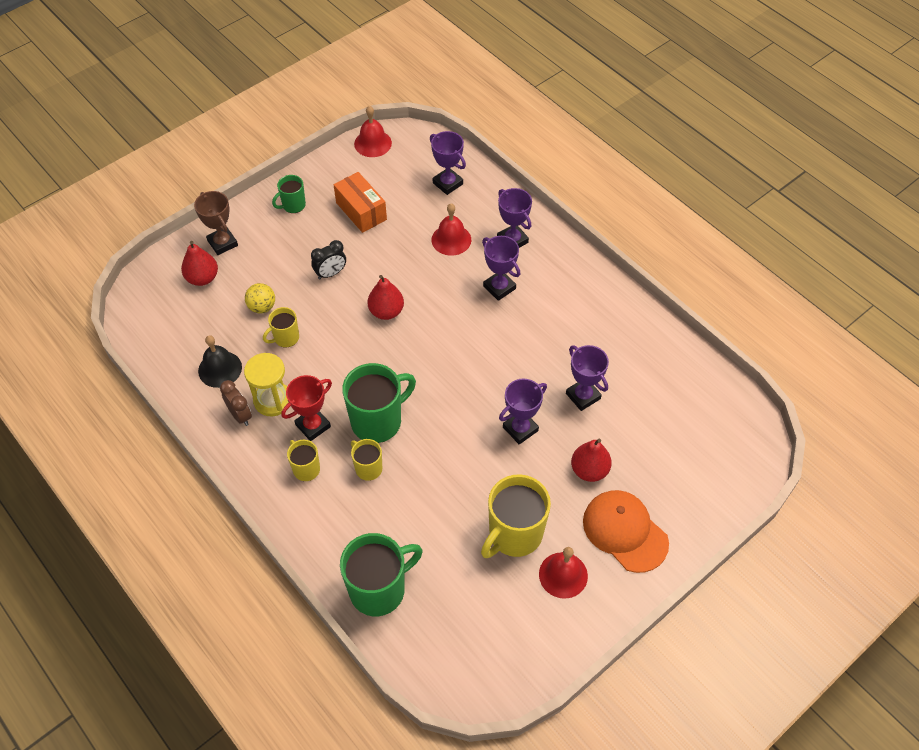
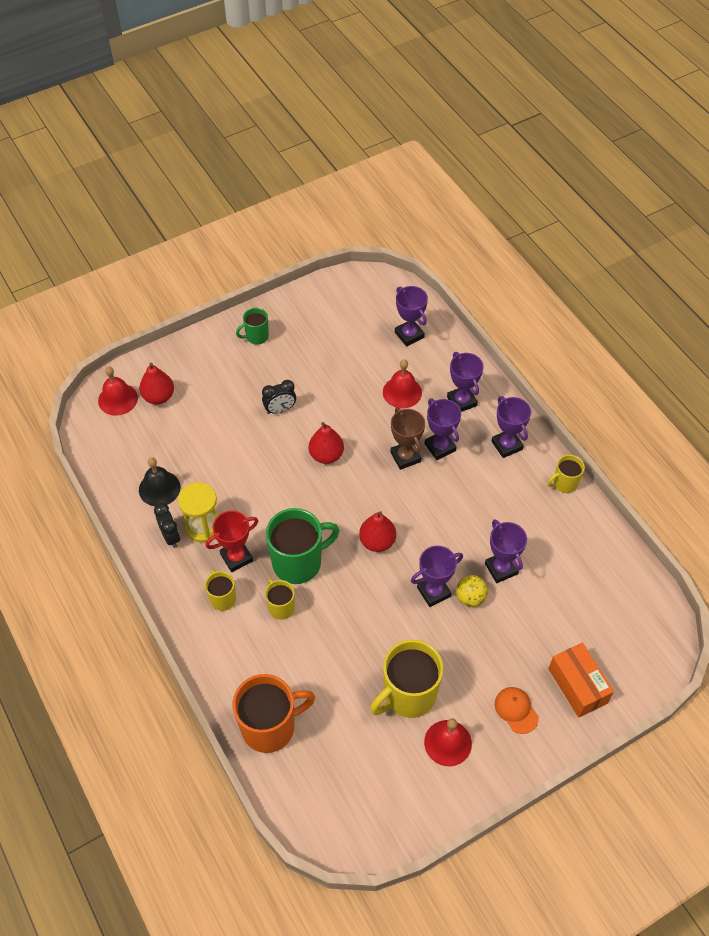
camera: 10 degrees right, 0 degrees up
brown trophy [194,191,238,255] -> brown trophy moved to [390,407,425,470]
brown clock [220,380,252,426] -> black clock [154,503,180,548]
yellow ball [245,283,275,314] -> yellow ball moved to [456,575,488,607]
yellow mug [263,307,299,348] -> yellow mug moved to [547,455,585,493]
orange box [334,172,387,233] -> orange box moved to [548,642,614,718]
green mug [340,533,423,616] -> orange mug [232,674,315,753]
red bell [354,106,392,157] -> red bell moved to [98,367,138,416]
red pear [571,439,612,482] -> red pear moved to [359,511,396,552]
orange cap [583,490,669,573] -> orange cap [495,687,539,734], size x0.55
none -> purple trophy [492,396,531,458]

